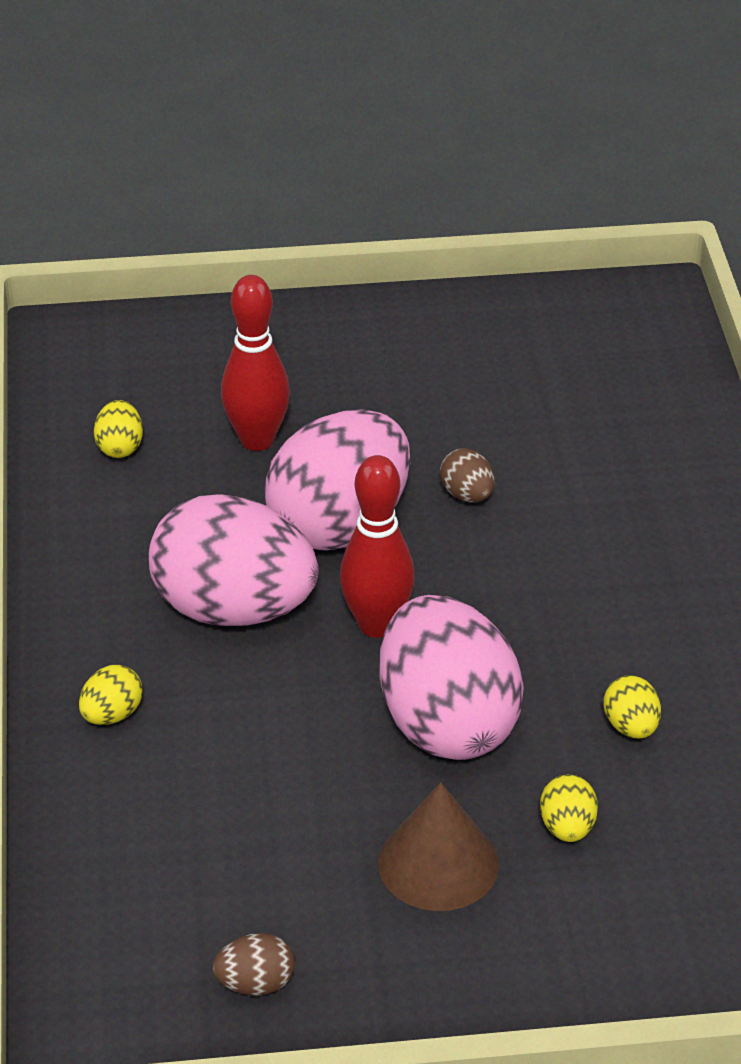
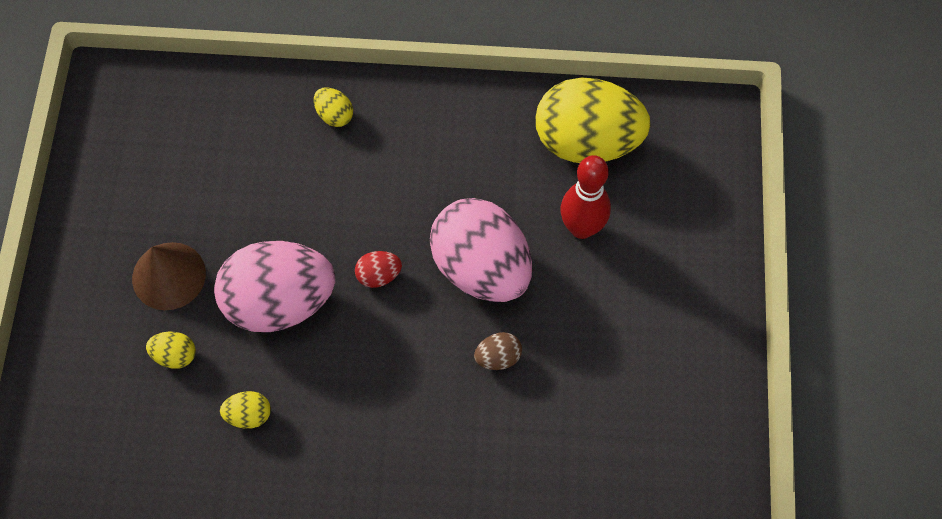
camera: 100 degrees right, 25 degrees up
yellow egg [94,400,143,458] -> yellow egg [536,78,651,163], size x2.46
pink egg [149,494,318,626] -> none
brown egg [213,933,295,996] -> none
red bowling pin [340,455,415,638] -> red egg [355,251,402,288]

